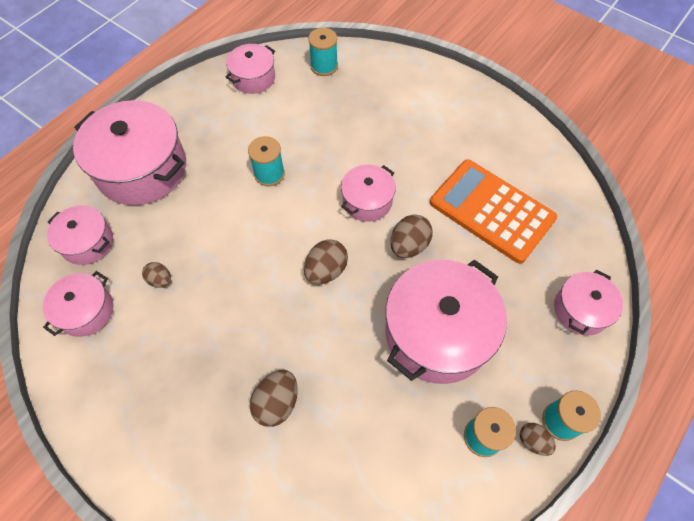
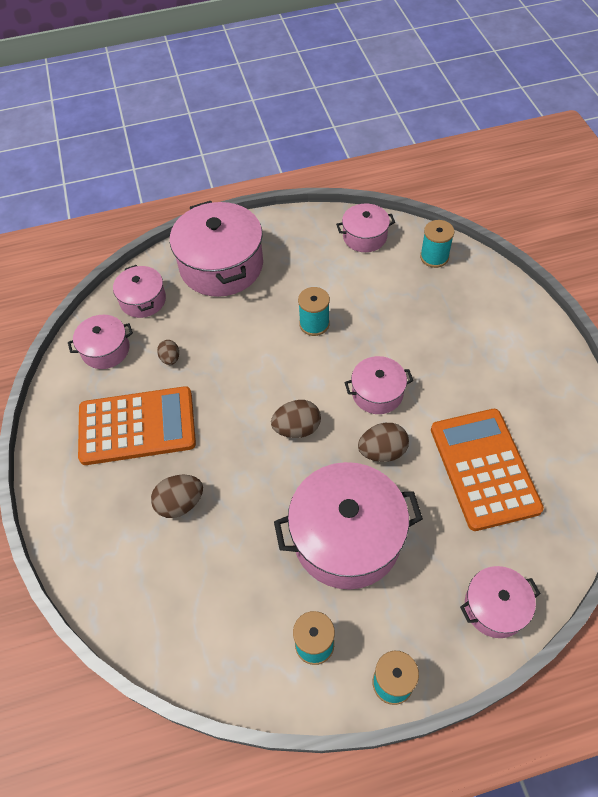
camera: 40 degrees right, 5 degrees down
brown egg [520,423,556,456] -> none
none -> orange calculator [78,386,196,465]

